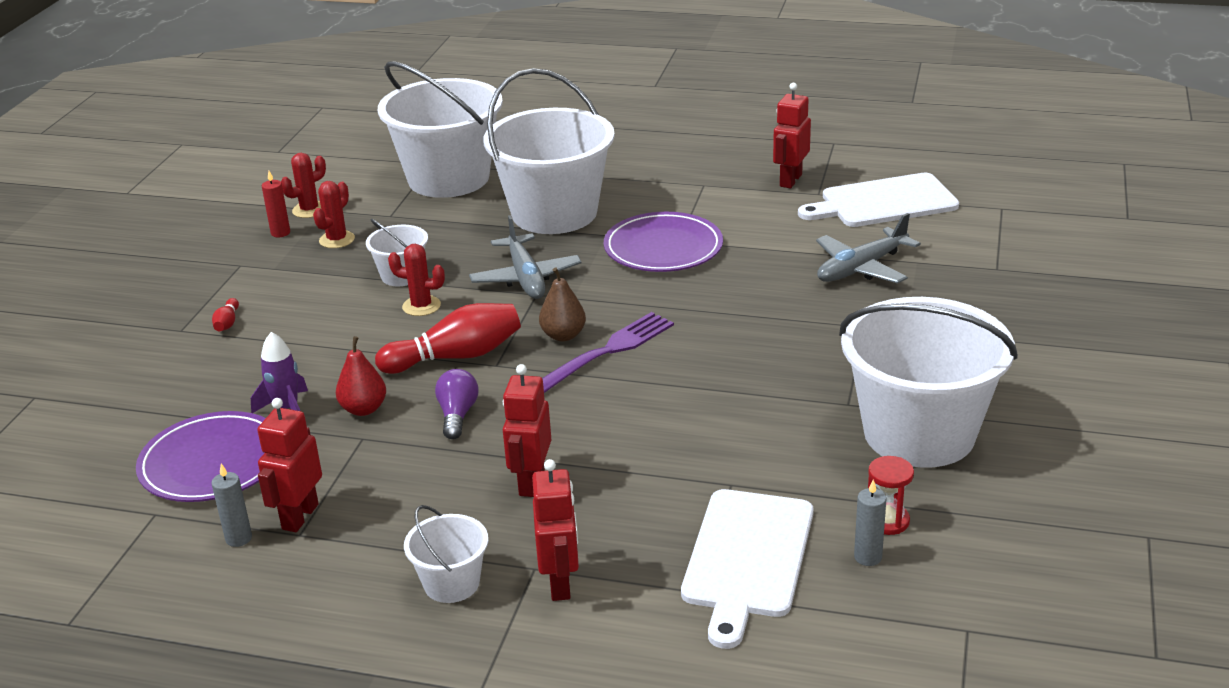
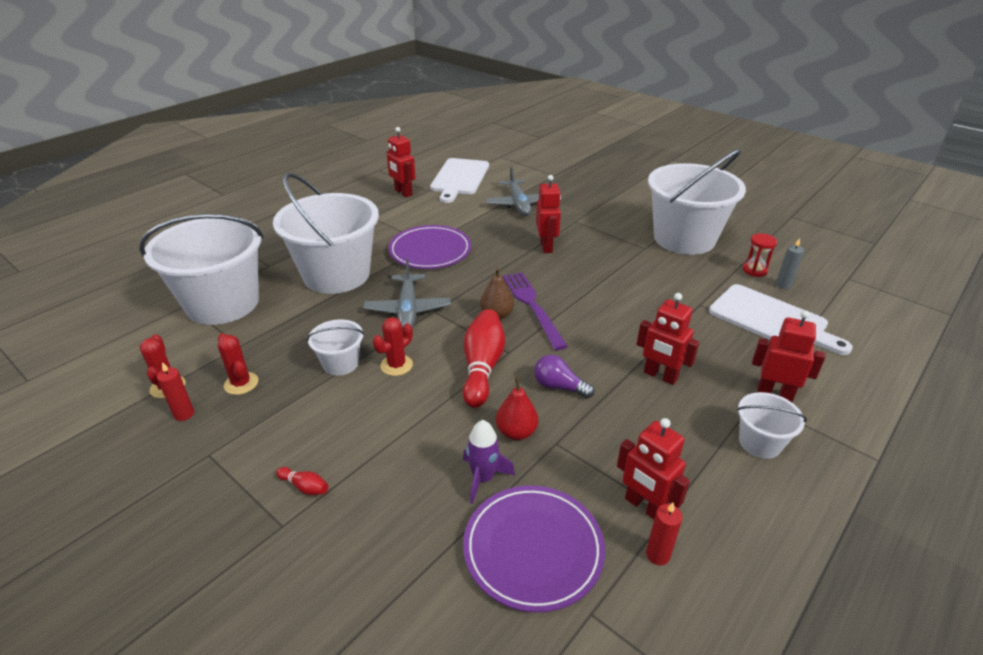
camera: 65 degrees left, 5 degrees up
grey candle [212,464,252,547] -> red candle [646,502,683,565]
grey plane [469,215,582,299] -> grey plane turned 75 degrees clockwise [364,259,451,330]
none -> red robot [536,175,561,253]

